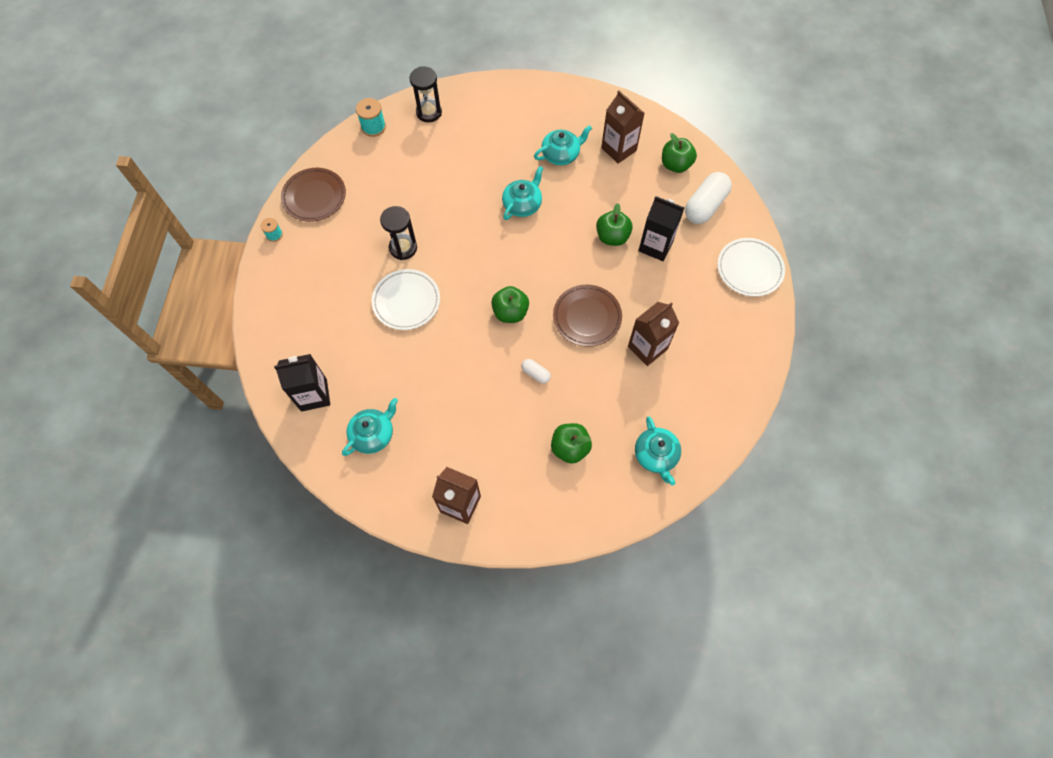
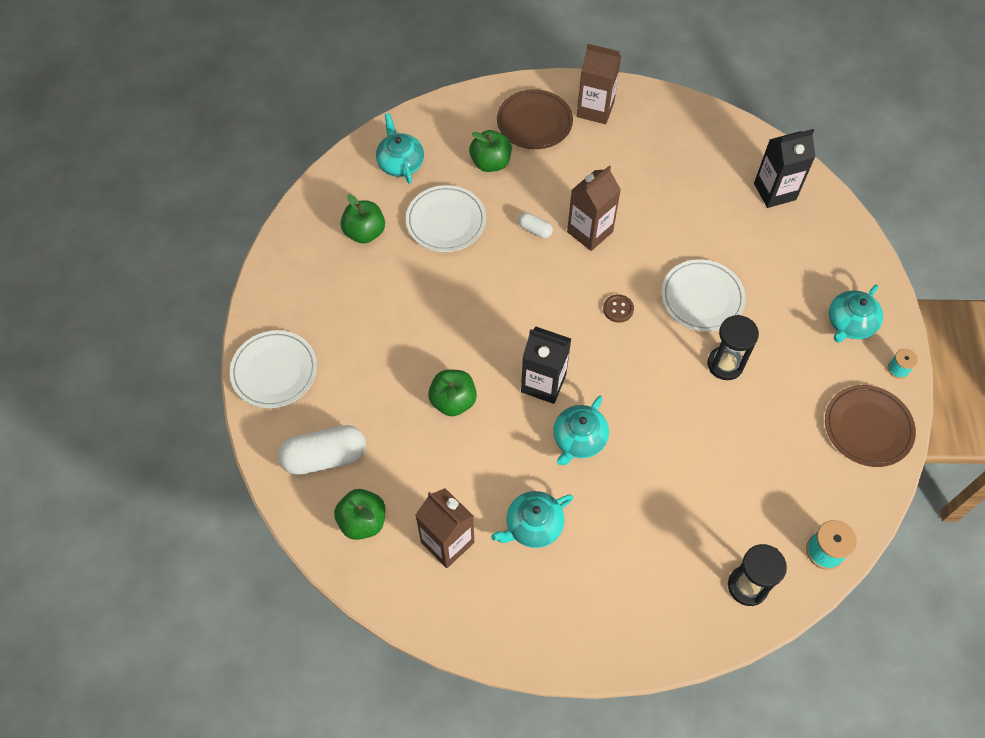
camera: 175 degrees right, 5 degrees down
turquoise teapot [342,398,398,456] -> turquoise teapot moved to [829,285,883,342]
green apple [491,286,529,323] -> green apple moved to [341,194,385,244]
brown plate [553,284,622,347] -> brown plate moved to [497,89,573,149]
brown carton [628,302,679,366] -> brown carton moved to [567,165,621,251]
black carton [639,196,684,261] -> black carton moved to [521,327,571,404]
white capsule [685,172,732,224] -> white capsule turned 45 degrees clockwise [278,425,366,475]
none -> white plate [406,185,486,252]
none -> brown button [603,294,634,323]

